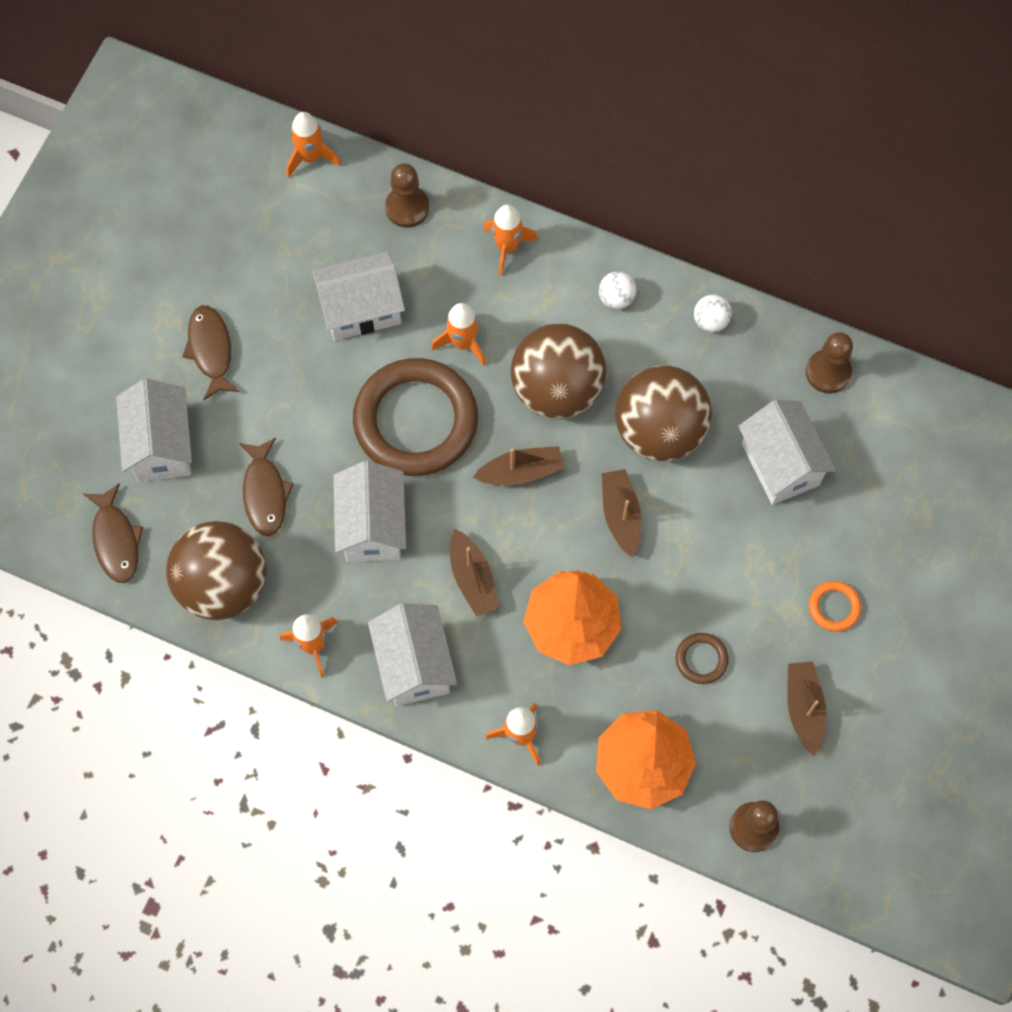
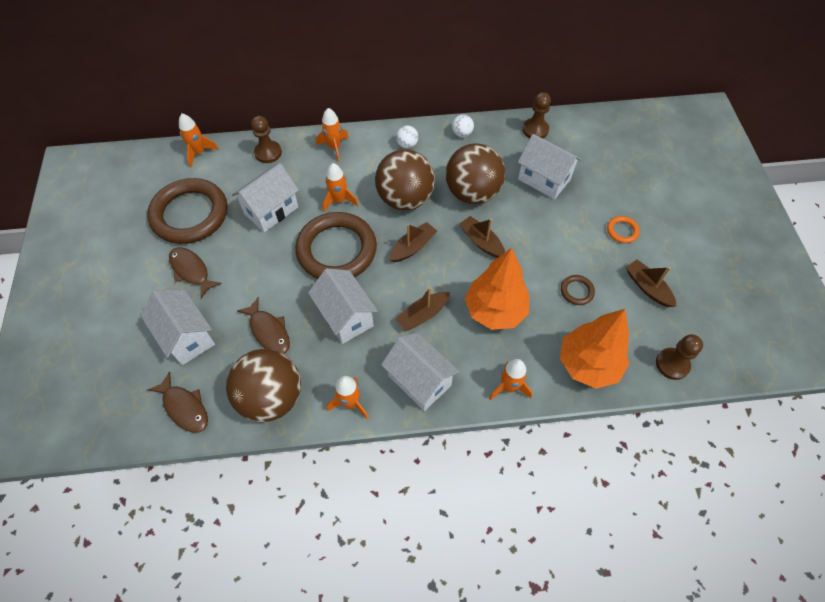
camera: 30 degrees left, 10 degrees down
brown boat [450,529,499,617] -> brown boat turned 105 degrees clockwise [395,287,450,331]
none -> brown ring [147,178,227,244]

